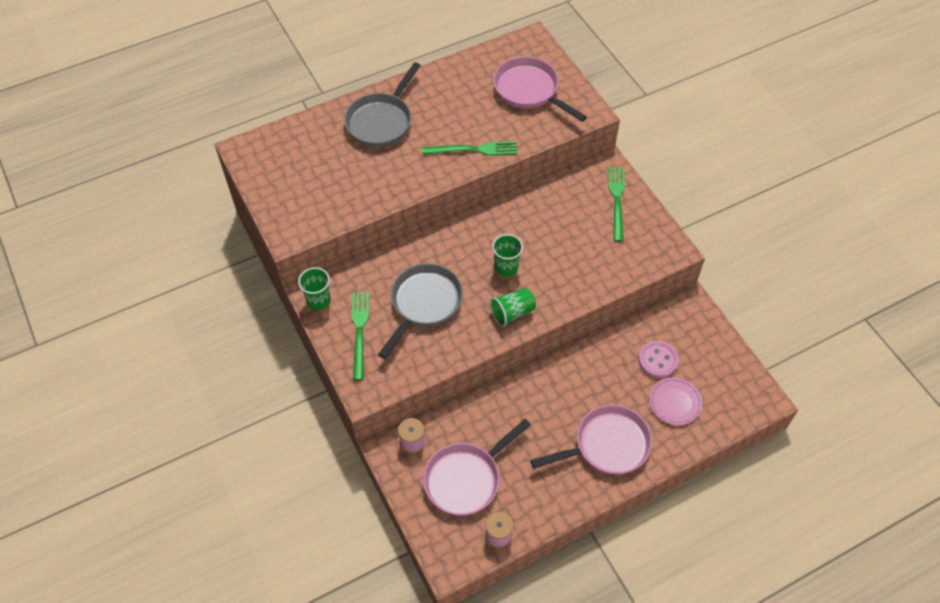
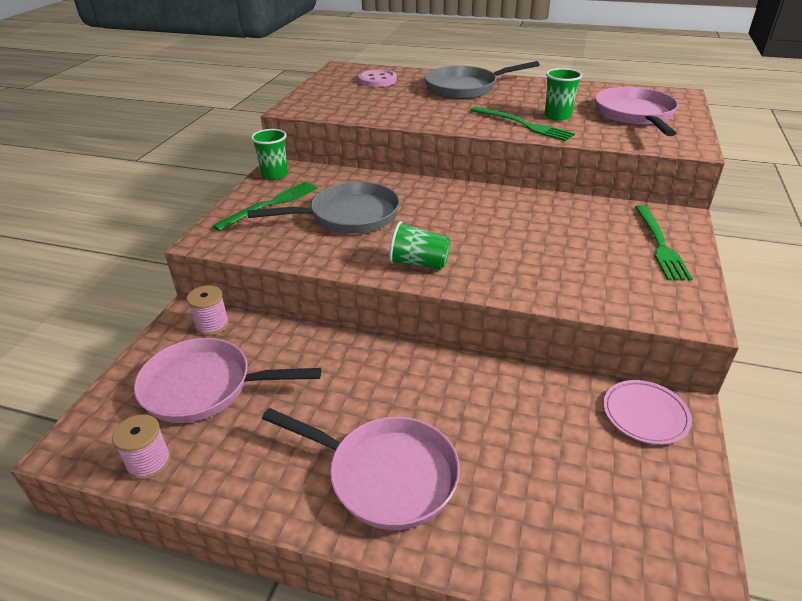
camera: 45 degrees right, 20 degrees down
green cup [492,234,523,276] -> green cup moved to [545,68,582,121]
green fork [608,167,625,242] -> green fork turned 135 degrees clockwise [635,205,693,281]
pink button [638,341,679,378] -> pink button moved to [358,69,397,87]
pink plate [650,378,702,425] -> pink plate moved to [603,380,692,445]

